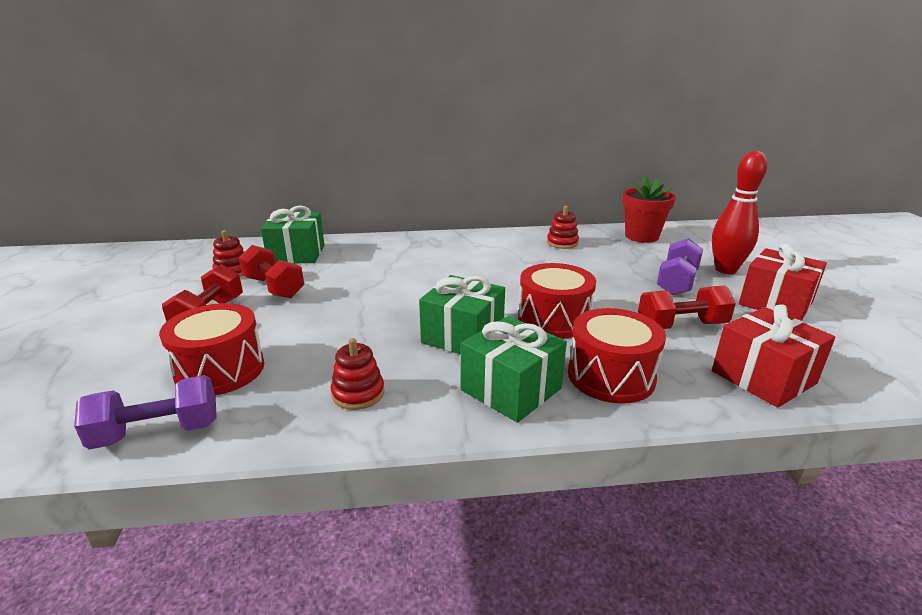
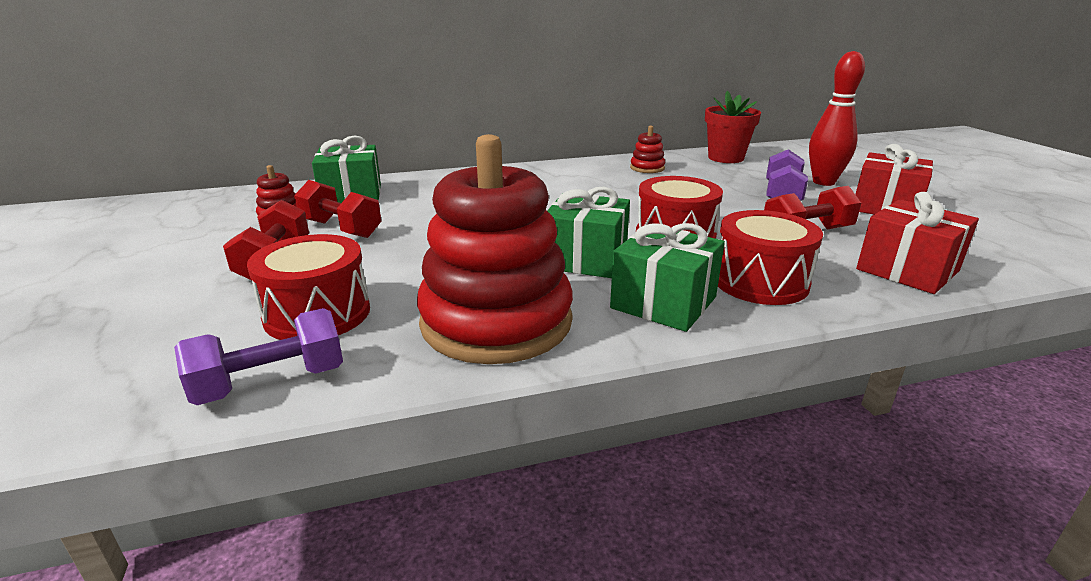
camera: 10 degrees left, 0 degrees up
red stacking toy [331,338,385,410] -> red stacking toy [417,134,573,364], size x2.50

